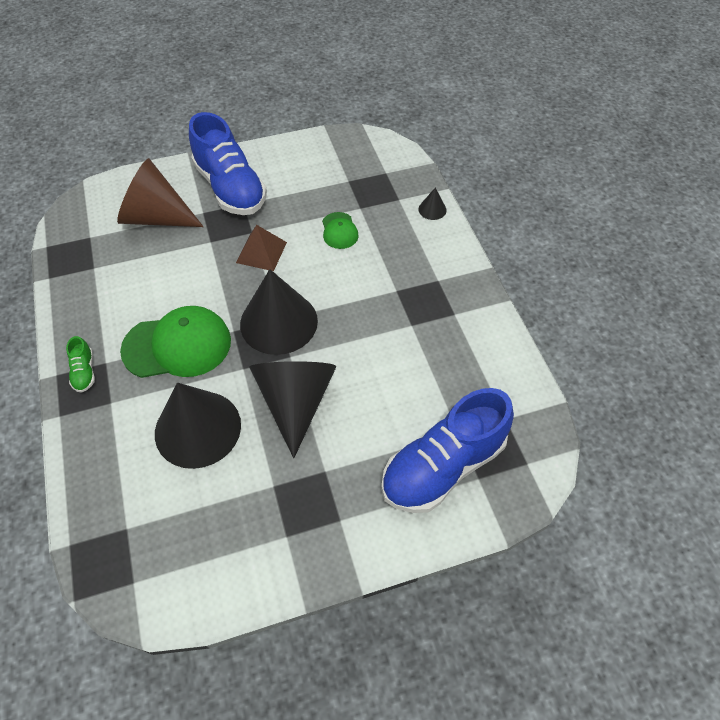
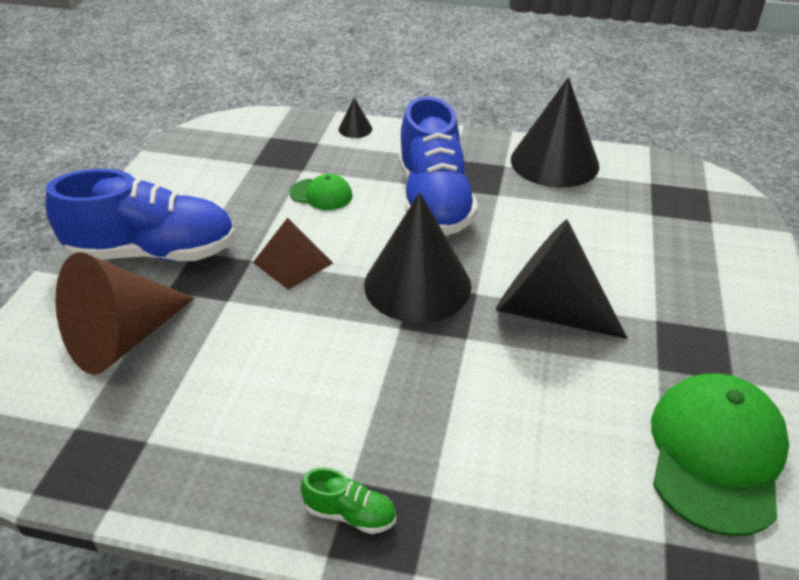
camera: 60 degrees left, 15 degrees down
green cap [120,306,231,378] -> green cap moved to [651,373,789,536]
black cone [155,383,241,469] -> black cone moved to [511,77,599,188]
blue shoe [381,388,514,513] -> blue shoe moved to [399,96,478,236]

